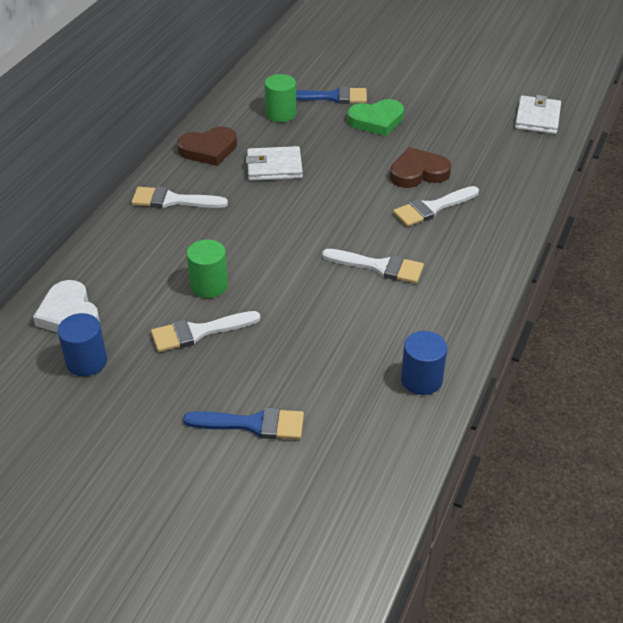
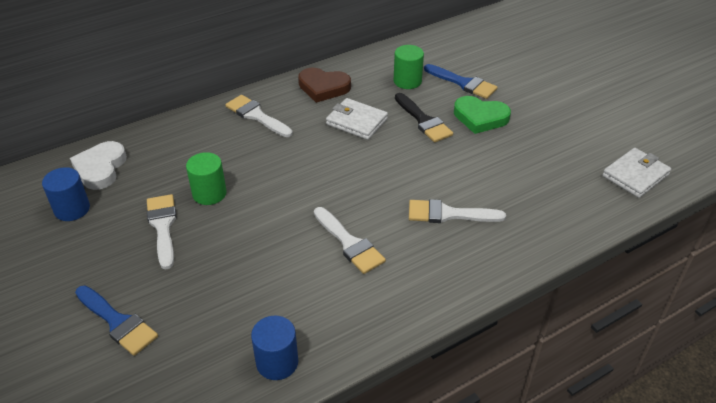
camera: 35 degrees right, 0 degrees up
white brush [151,311,261,352] -> white brush turned 60 degrees clockwise [147,194,177,270]
brown heart [390,147,451,188] -> none
none -> black brush [395,93,453,143]

